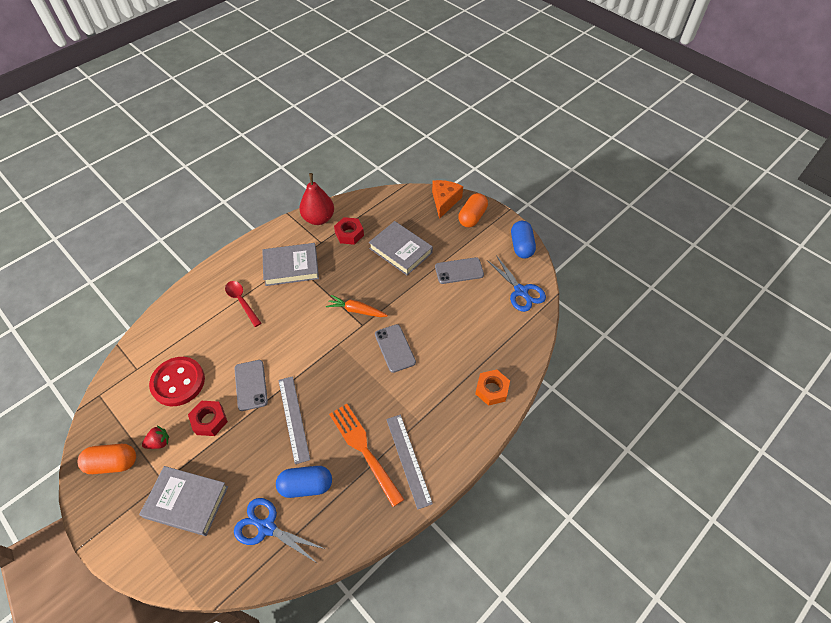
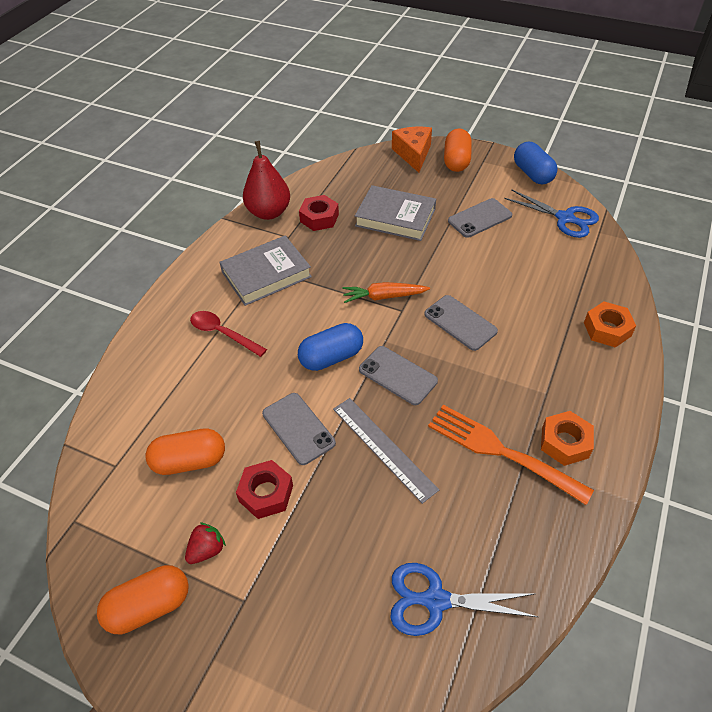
camera: 20 degrees left, 5 degrees down
grey book [139,466,228,536] -> none
red button [149,357,205,406] -> orange capsule [145,429,225,475]
blue capsule [276,466,332,498] -> blue capsule moved to [298,323,363,371]
grey ruler [386,415,433,510] -> orange nut [541,411,594,466]
none -> grey phone [359,346,438,405]

